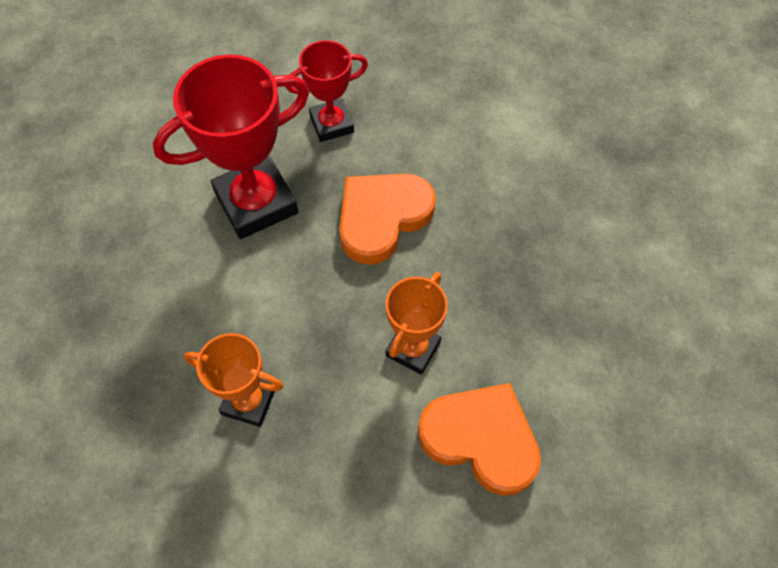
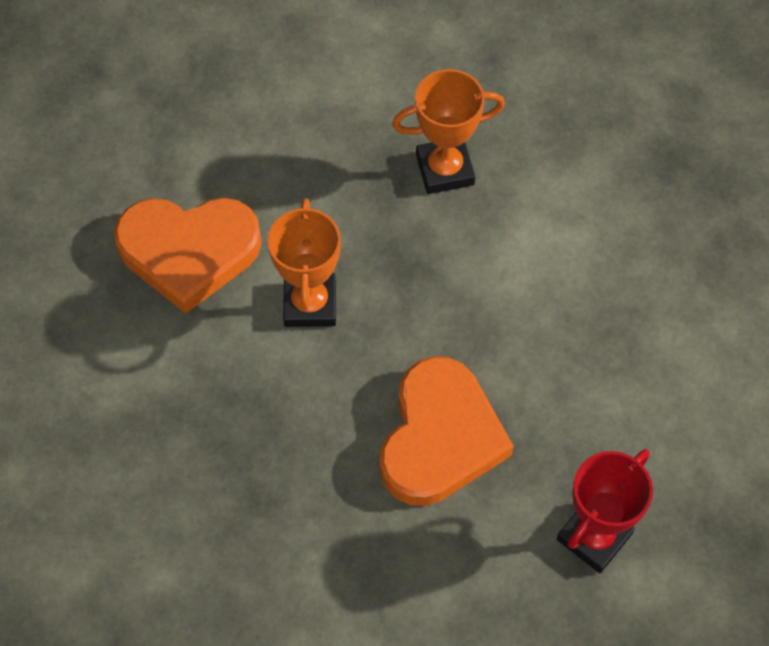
camera: 150 degrees right, 0 degrees up
red trophy [153,55,309,239] -> none

